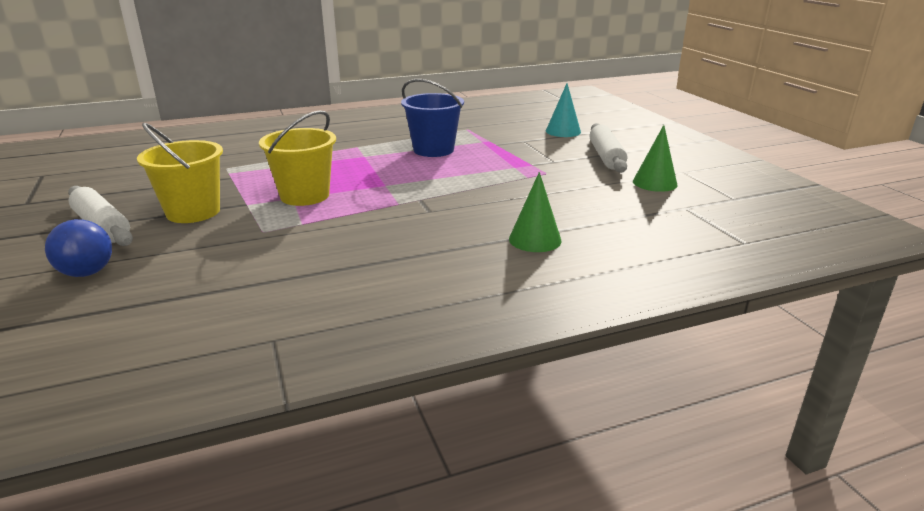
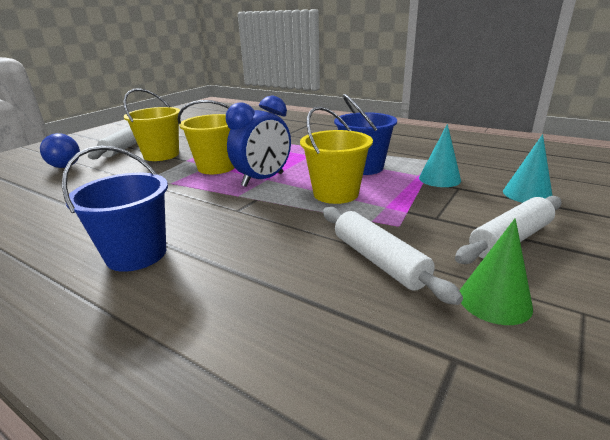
camera: 55 degrees right, 0 degrees up
green cone [509,172,562,252] -> none
none -> blue bucket [62,146,168,272]
none -> blue clock [226,95,291,187]
none -> yellow bucket [300,106,373,204]
none -> white rolling pin [323,207,463,305]
none -> turquoise cone [419,124,461,187]

